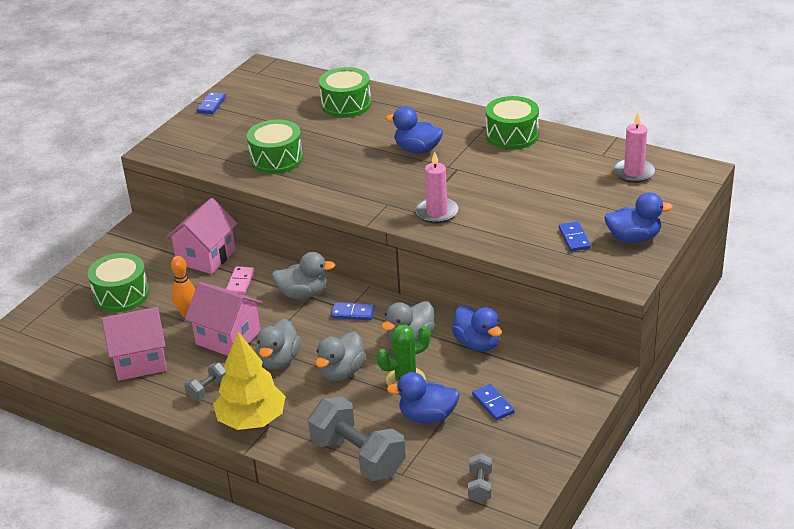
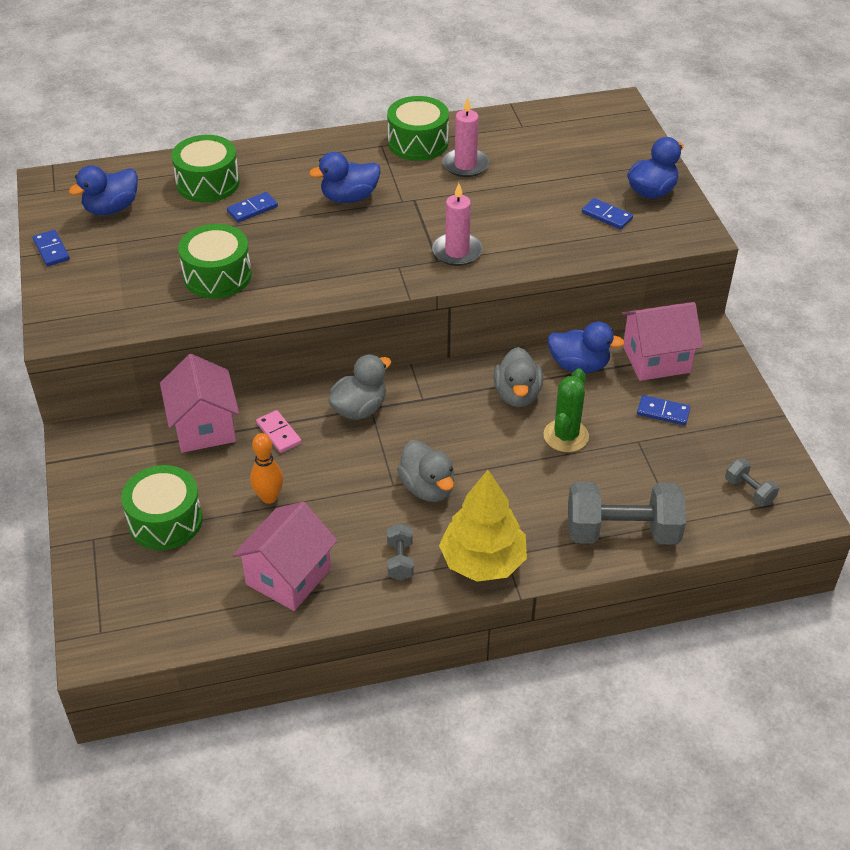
camera: 45 degrees left, 10 degrees up
pink house [185,282,263,356] -> pink house moved to [622,302,703,381]
grey duck [315,332,366,381] -> none
blue domino [331,302,375,320] -> blue domino moved to [227,192,278,223]
blue duck [387,372,460,423] -> blue duck moved to [69,165,138,215]
pink candle [613,113,656,183] -> pink candle moved to [442,97,489,177]

